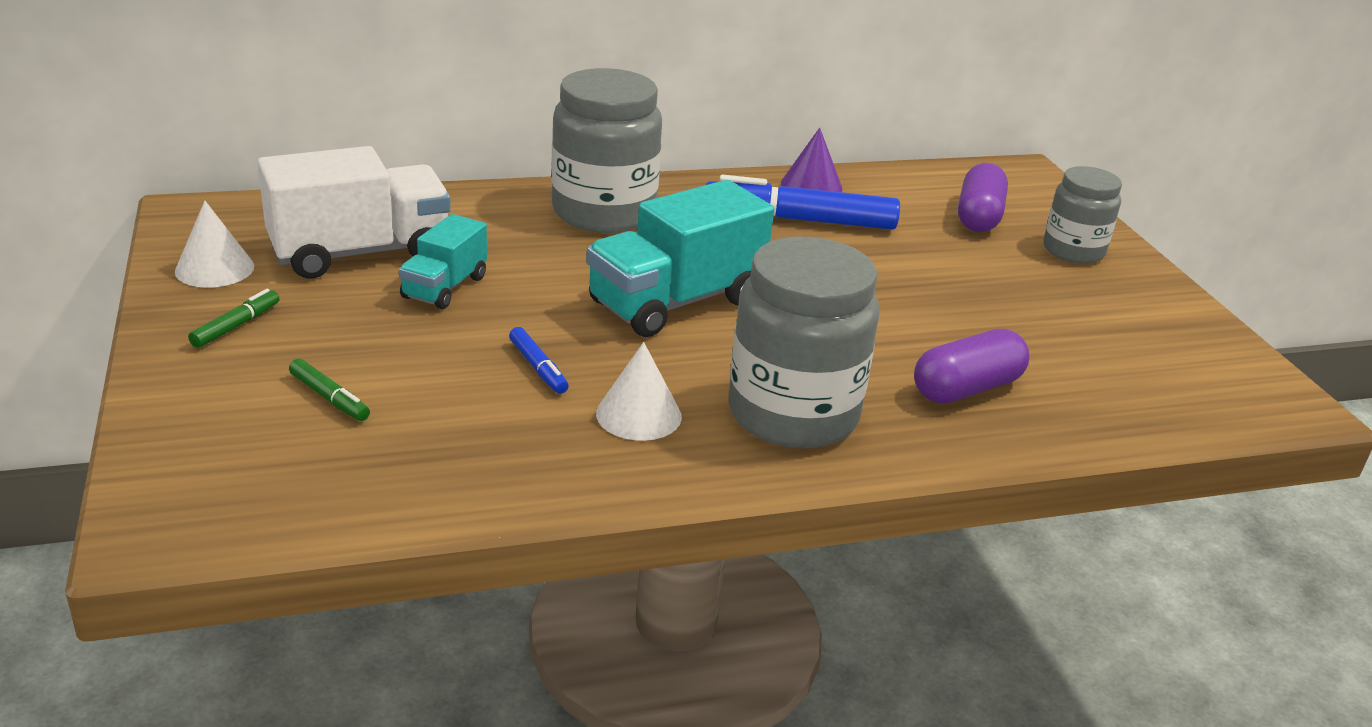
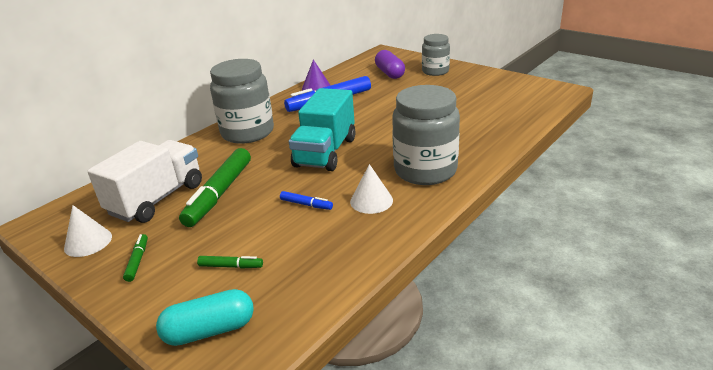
camera: 30 degrees left, 0 degrees up
turquoise truck [399,214,487,309] -> green marker [179,148,251,227]
purple capsule [914,329,1029,403] -> none
none -> turquoise capsule [156,289,254,346]

